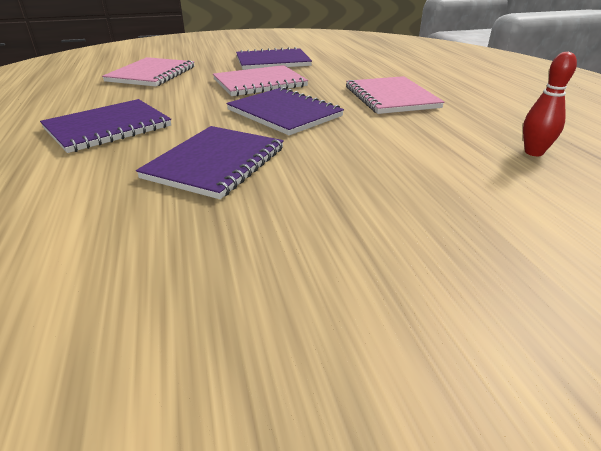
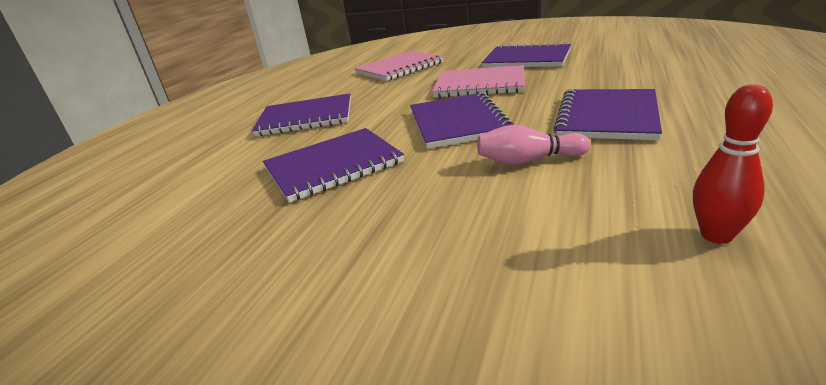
camera: 40 degrees right, 5 degrees down
pink notebook [346,76,444,114] -> purple notebook [553,89,662,140]
none -> pink bowling pin [477,125,590,165]

